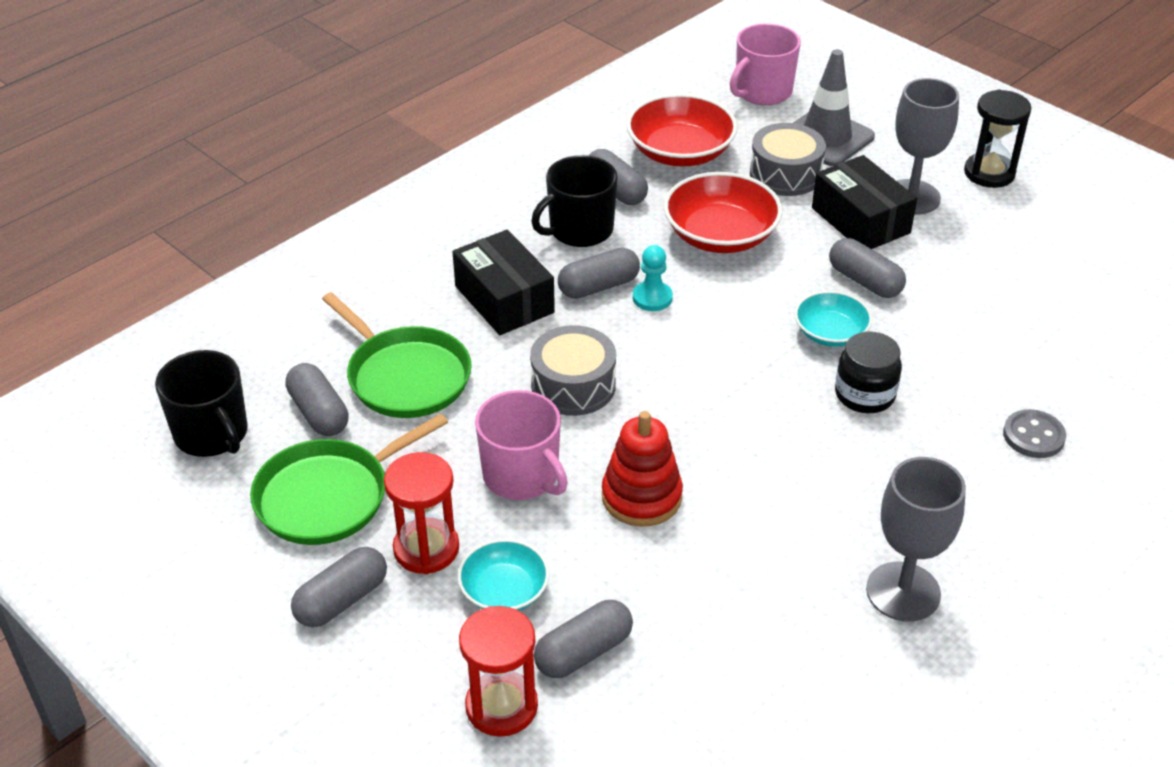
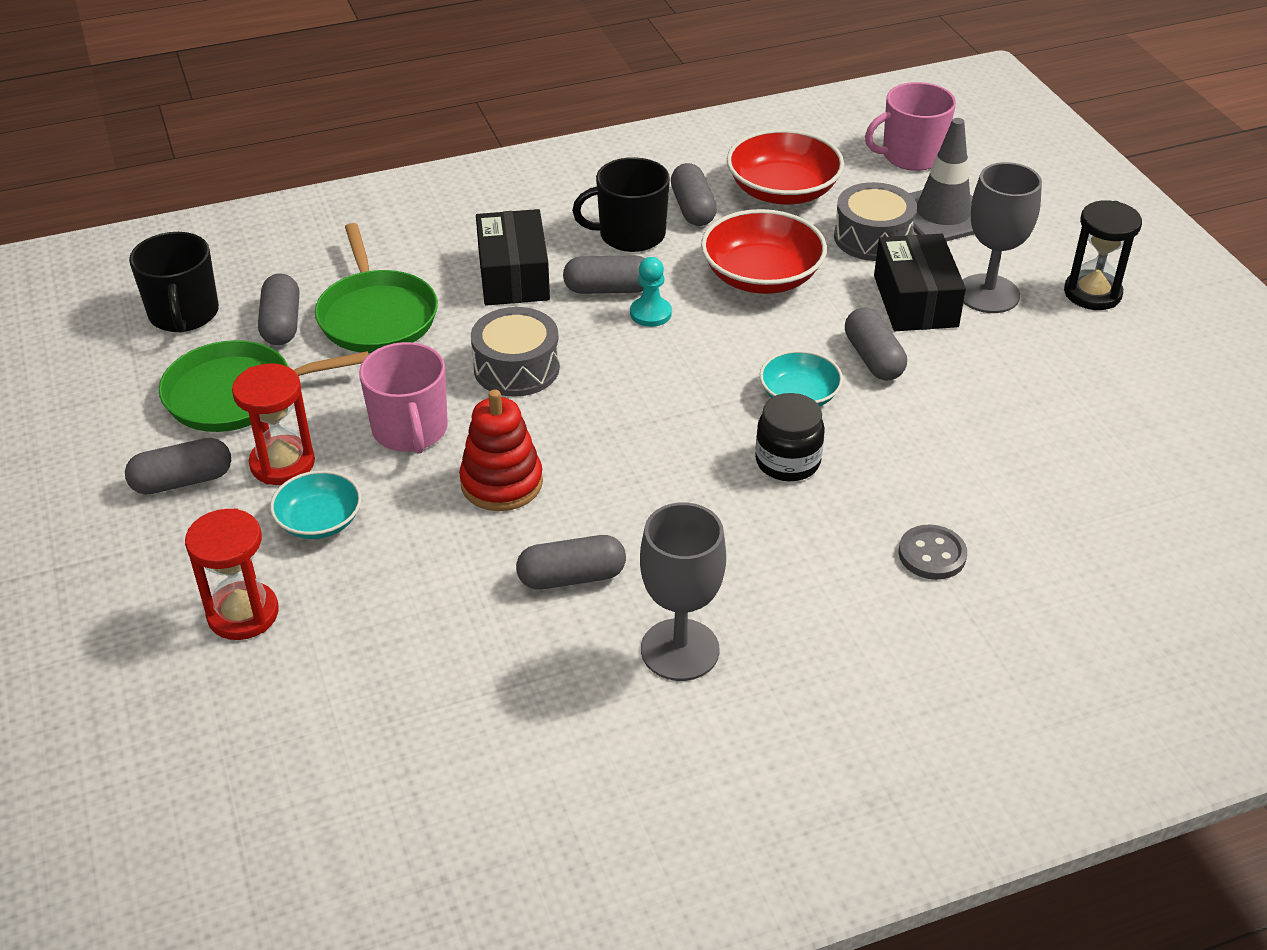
camera: 25 degrees right, 0 degrees up
grey capsule [534,600,633,678] -> grey capsule moved to [516,535,626,590]

